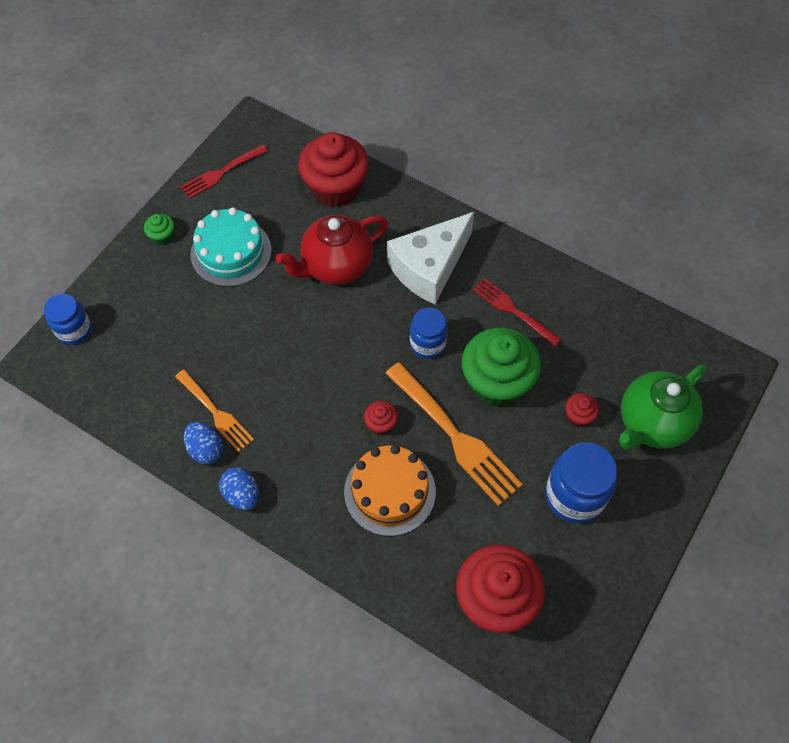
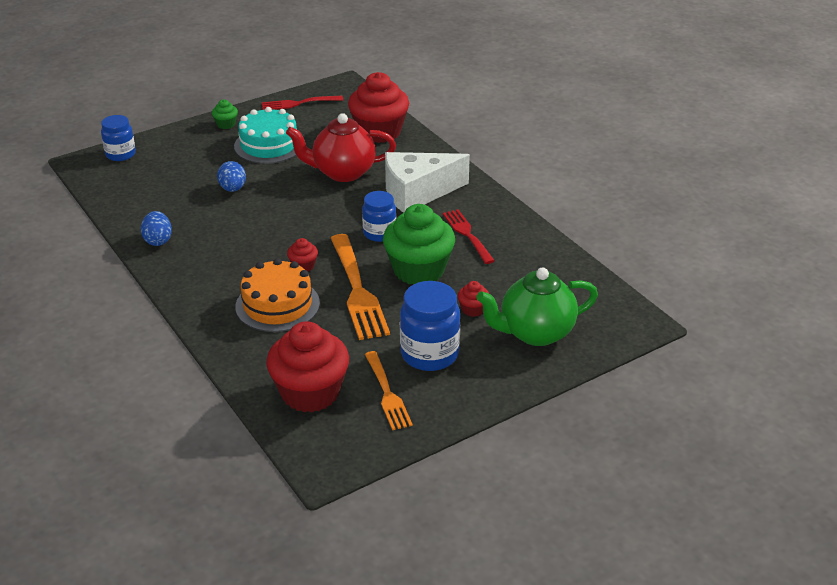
camera: 25 degrees right, 25 degrees down
orange fork [175,369,254,452] -> orange fork moved to [365,351,413,430]
blue egg [219,467,259,510] -> blue egg moved to [217,161,246,192]

